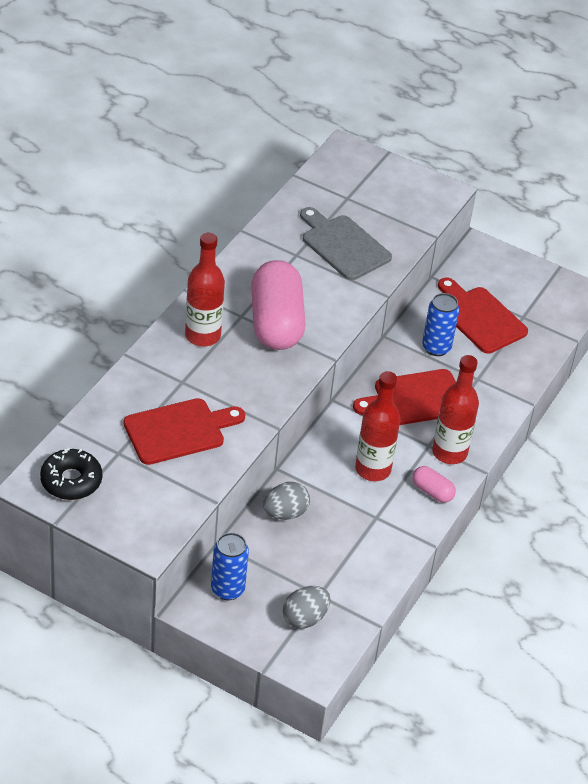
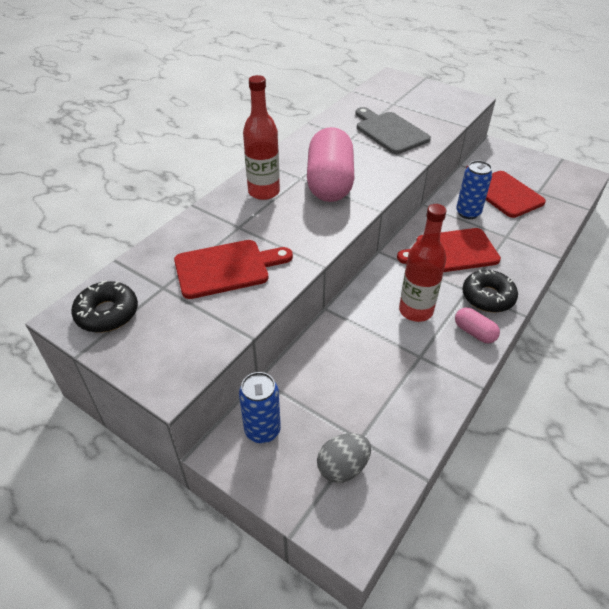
camera: 10 degrees right, 0 degrees up
grey egg [263,482,310,520] -> none
red bottle [432,355,479,464] -> black donut [462,270,518,312]

